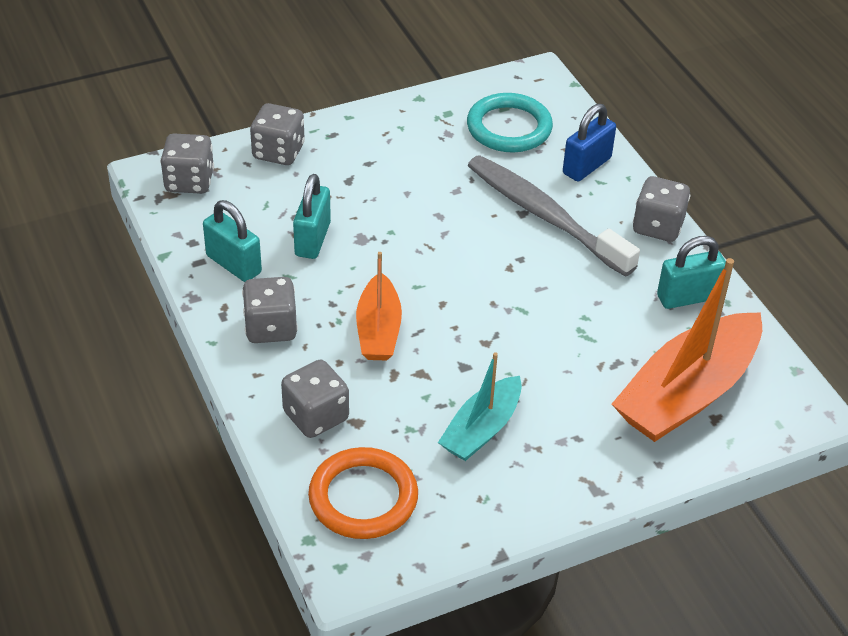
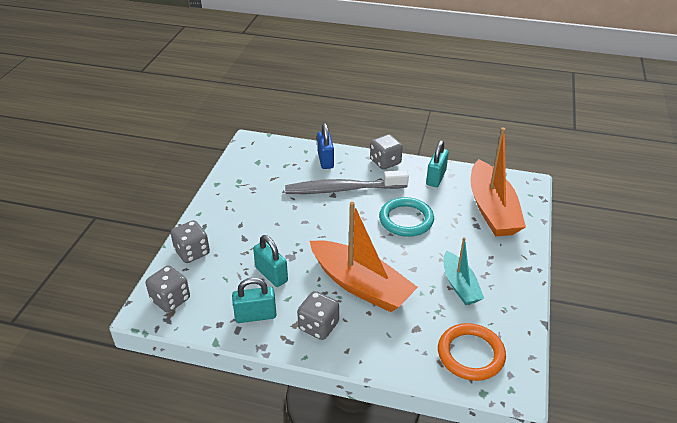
camera: 50 degrees left, 5 degrees down
grey dice [281,360,349,438] -> none
orange boat [356,252,402,360] -> orange boat [310,202,418,312], size x1.73
turquoise ring [467,93,553,152] -> turquoise ring moved to [379,197,434,237]

